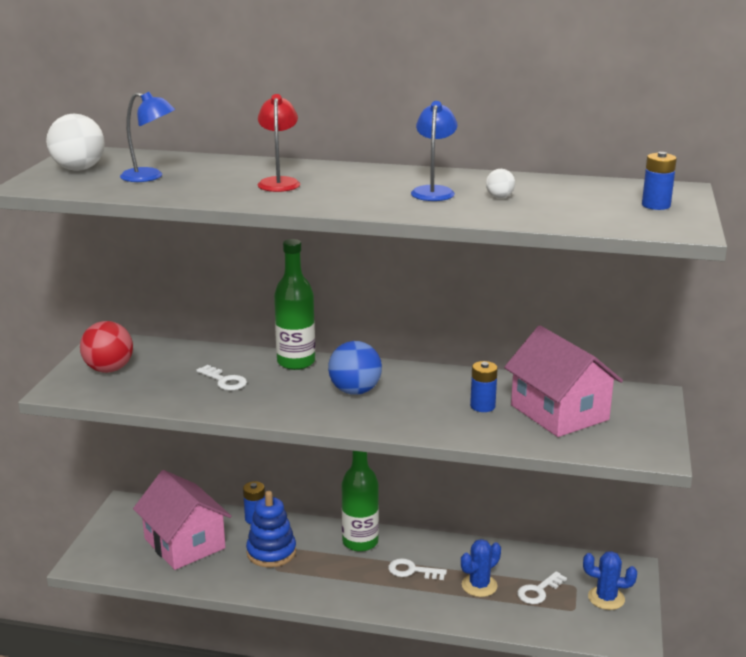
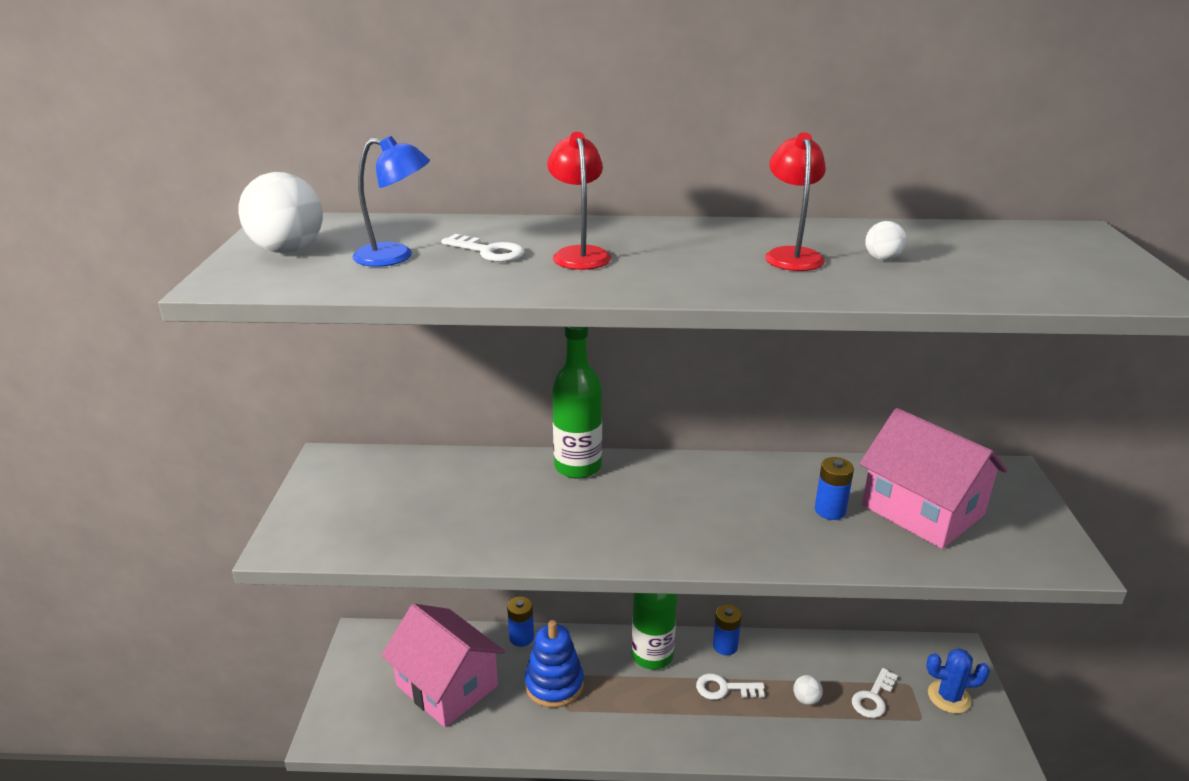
camera: 10 degrees left, 5 degrees up
red ball [80,321,133,373] -> none
white key [196,365,247,390] -> white key moved to [441,234,524,262]
blue ball [328,341,382,395] -> none
blue lamp [411,101,457,201] -> red lamp [765,132,826,271]
blue cactus [461,539,501,597] -> white ball [793,675,823,705]
blue battery [642,152,677,210] -> blue battery moved to [713,605,742,655]

